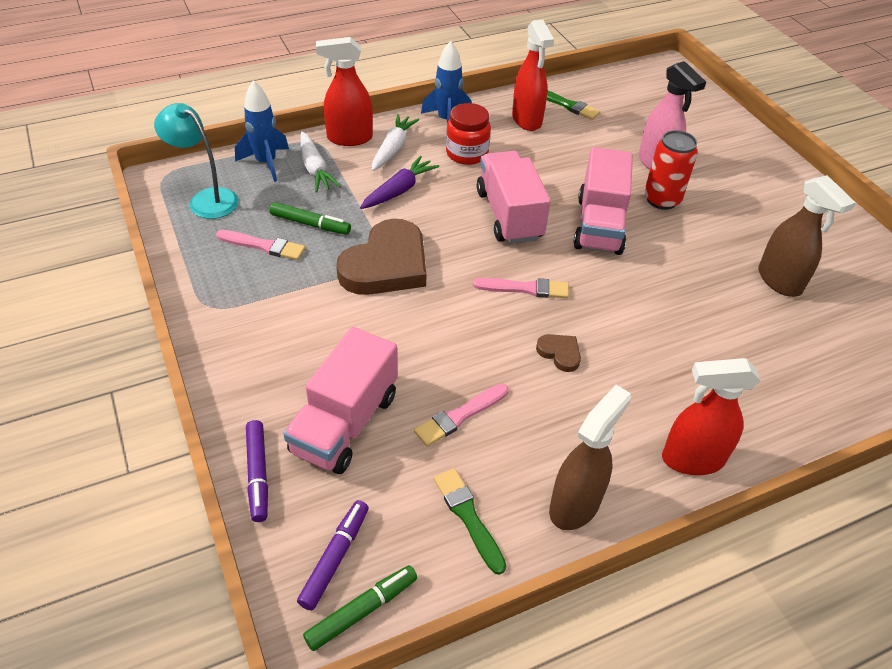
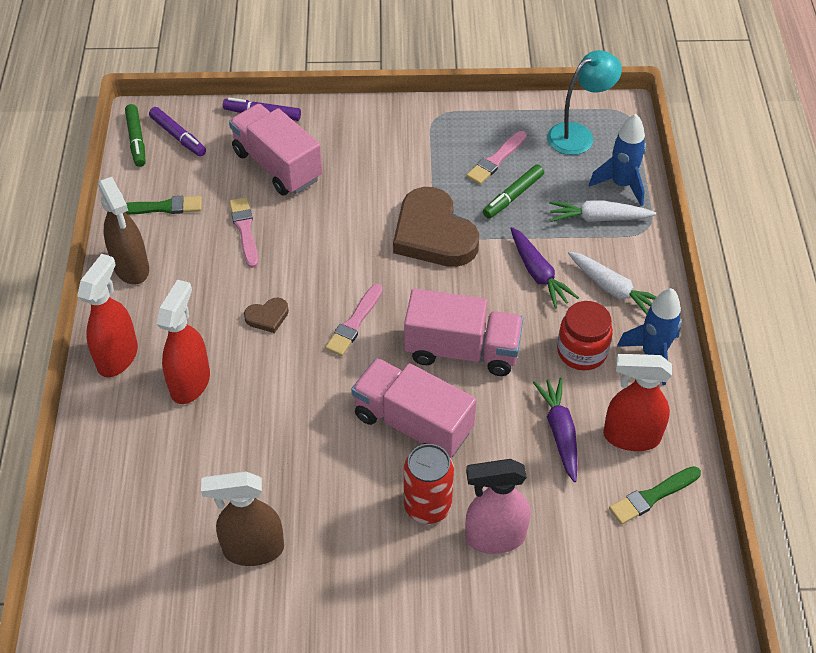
camera: 115 degrees right, 5 degrees up
red spray bottle [316,37,373,146] -> red spray bottle moved to [157,280,210,404]
none -> purple carrot [533,377,577,482]

